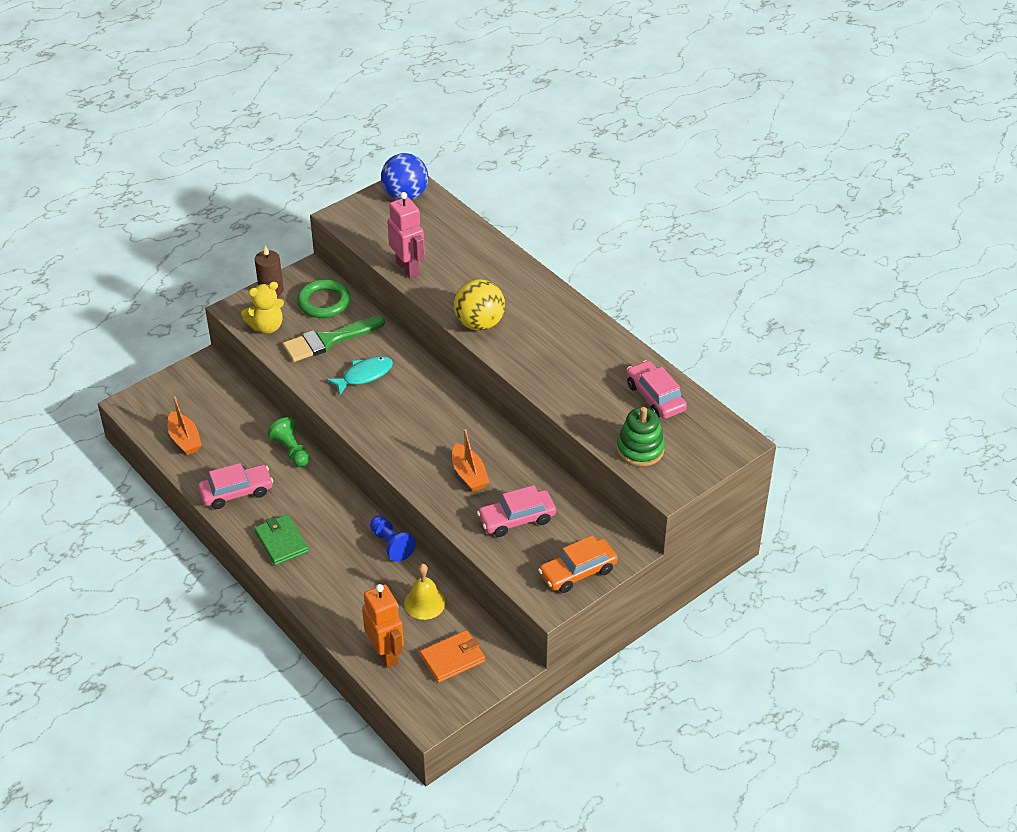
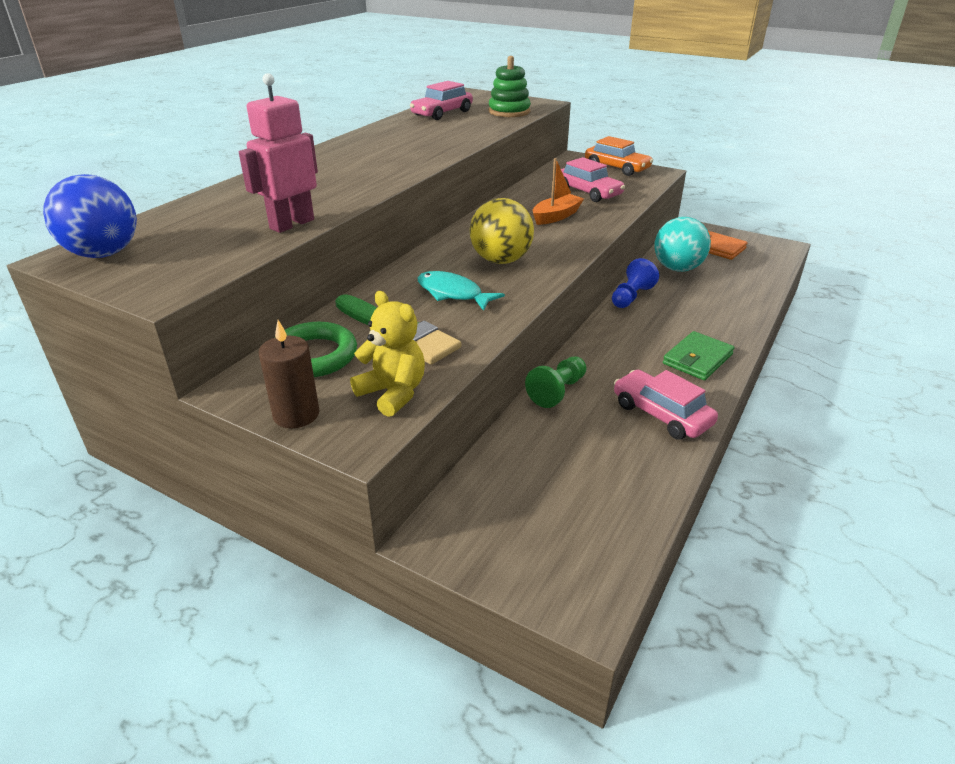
camera: 110 degrees left, 10 degrees down
orange boat [167,397,202,455] -> none
orange robot [362,584,404,668] -> none
yellow bell [404,564,445,620] -> turquoise ball [655,217,711,272]
yellow ball [454,279,505,331] -> yellow ball moved to [470,198,534,264]

